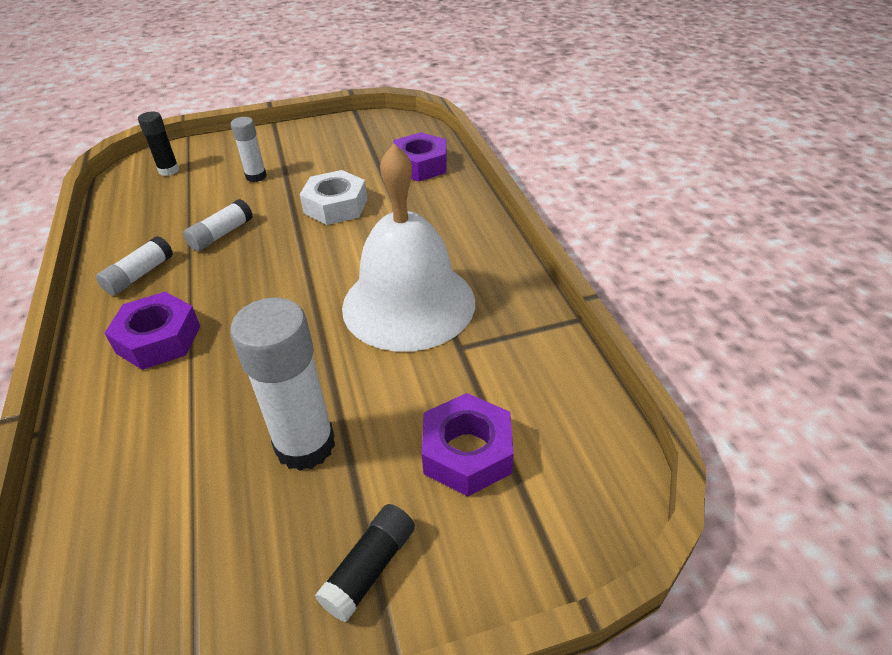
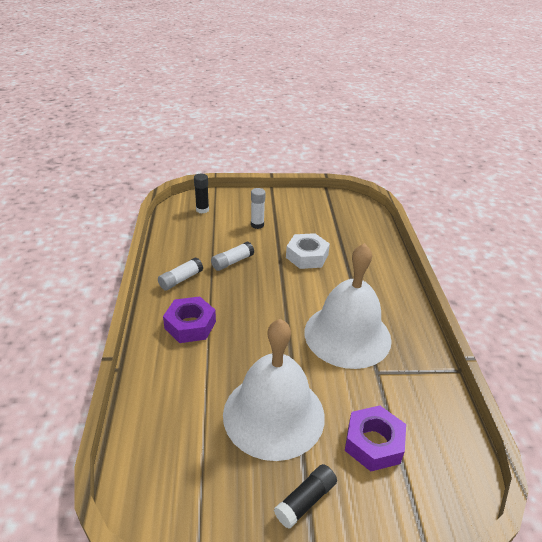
camera: 10 degrees right, 5 degrees down
white glue stick [230,298,335,471] -> white bell [223,319,325,461]
purple nut [393,132,447,181] -> none

